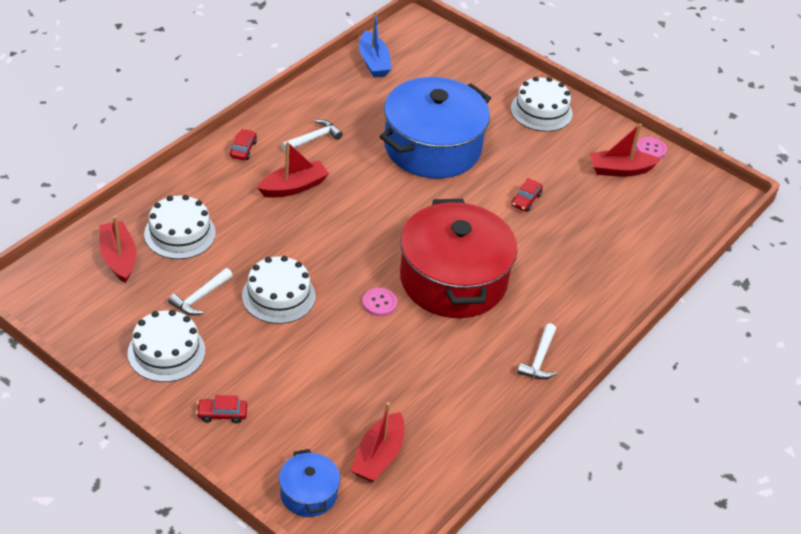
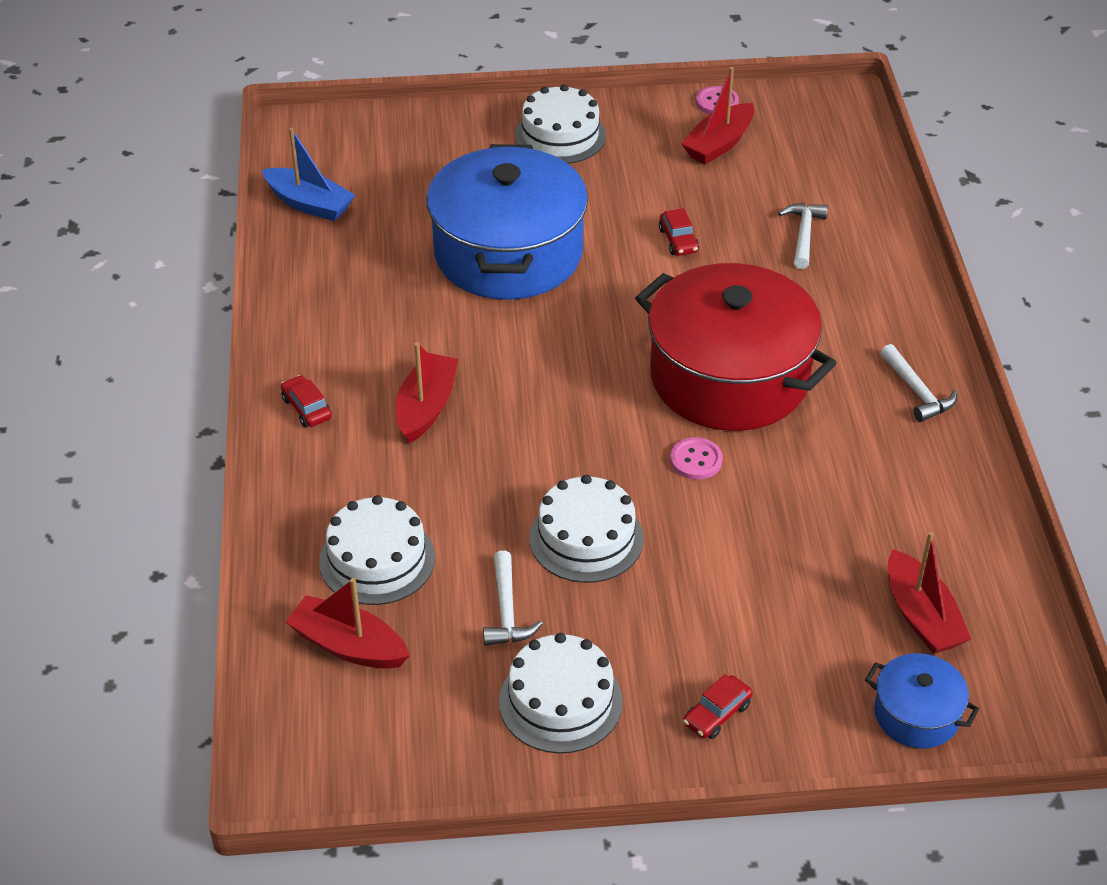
camera: 40 degrees left, 0 degrees up
white hammer [281,119,343,152] -> white hammer moved to [779,203,828,269]

